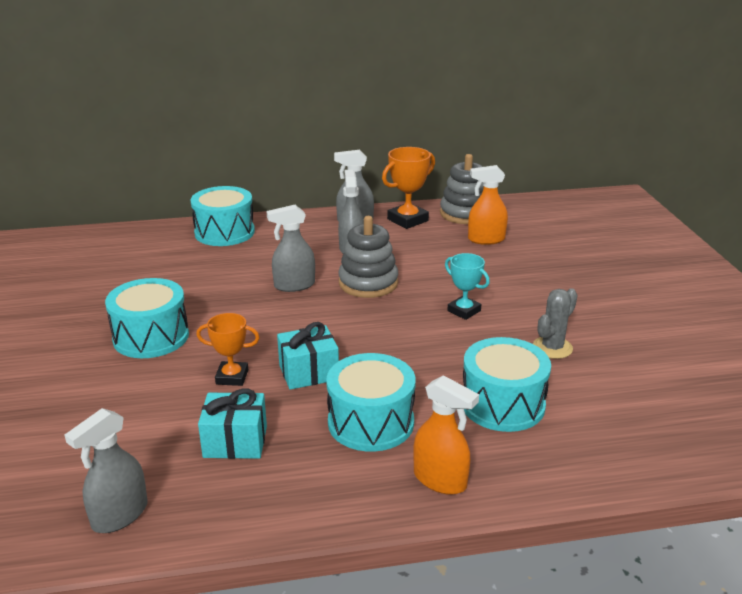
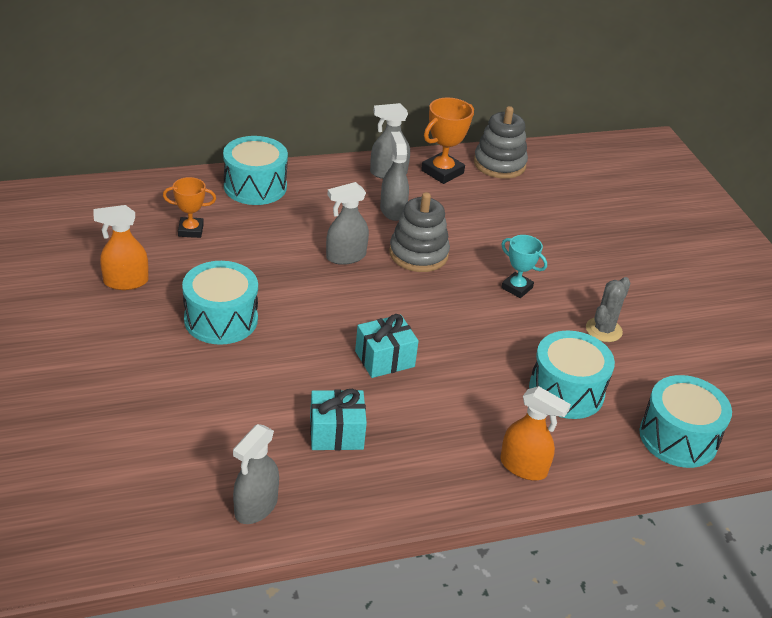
camera: 10 degrees left, 10 degrees up
orange trophy [196,313,260,386] -> orange trophy moved to [163,177,216,238]
turquoise drum [326,353,416,452] -> turquoise drum moved to [640,375,732,468]
orange spray bottle [468,165,508,245] -> orange spray bottle moved to [93,205,149,290]

